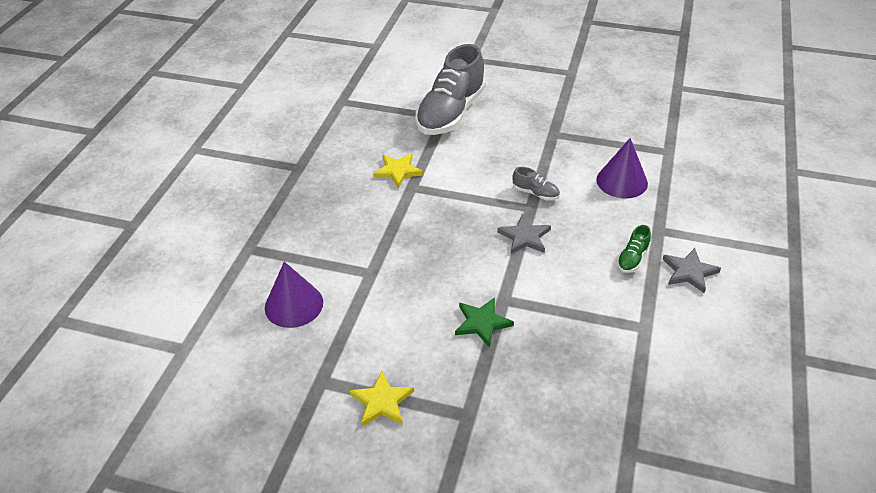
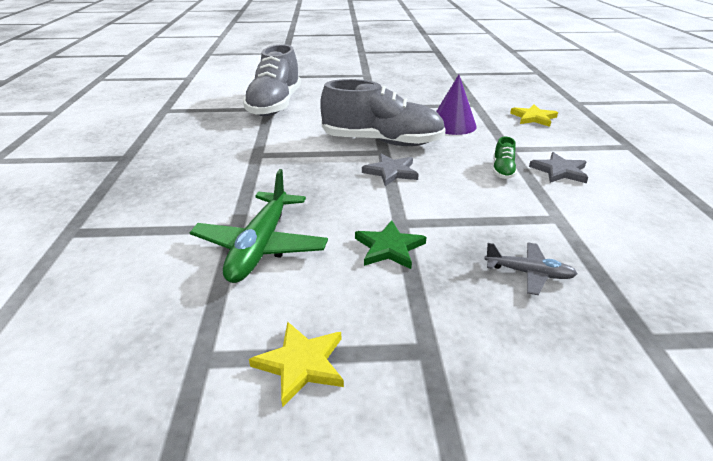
camera: 20 degrees left, 10 degrees down
purple cone [265,262,323,328] -> none
yellow star [373,153,423,188] -> yellow star moved to [510,105,558,127]
grey shoe [513,167,560,200] -> grey shoe [320,79,446,146], size x2.44
none -> green plane [189,169,328,283]
none -> grey plane [484,243,577,295]

